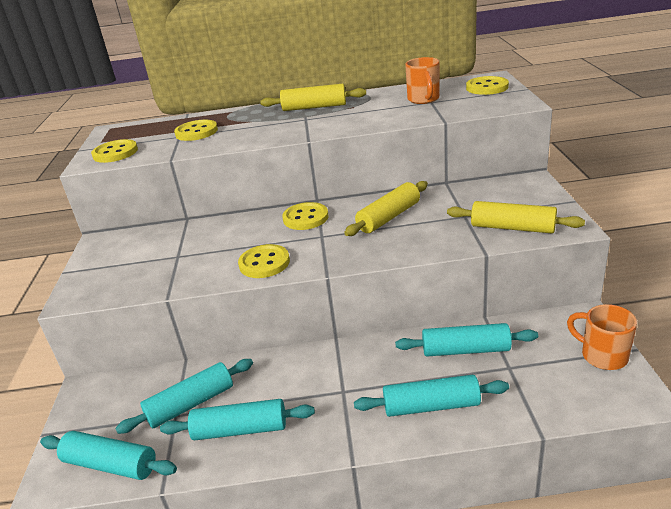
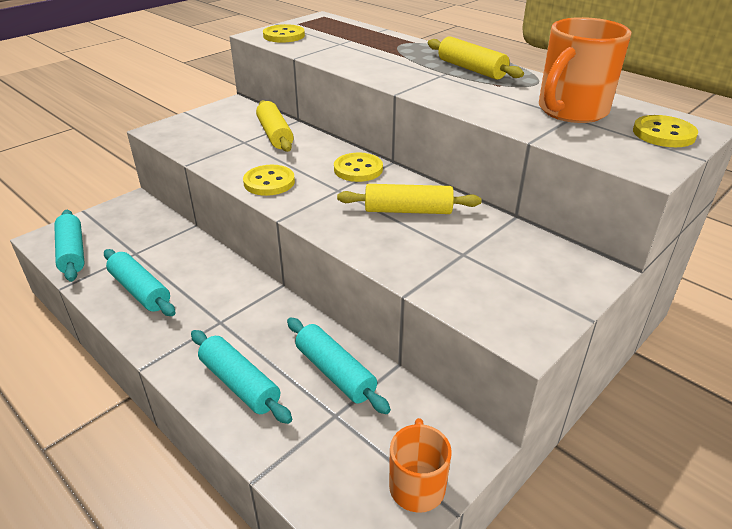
camera: 45 degrees right, 5 degrees up
turquoise rolling pin [115,359,253,434] -> none
yellow button [174,120,218,141] -> none
orange mug [405,57,440,104] -> orange mug [539,17,631,123], size x1.65
yellow rolling pin [447,201,585,233] -> yellow rolling pin moved to [256,100,294,152]

